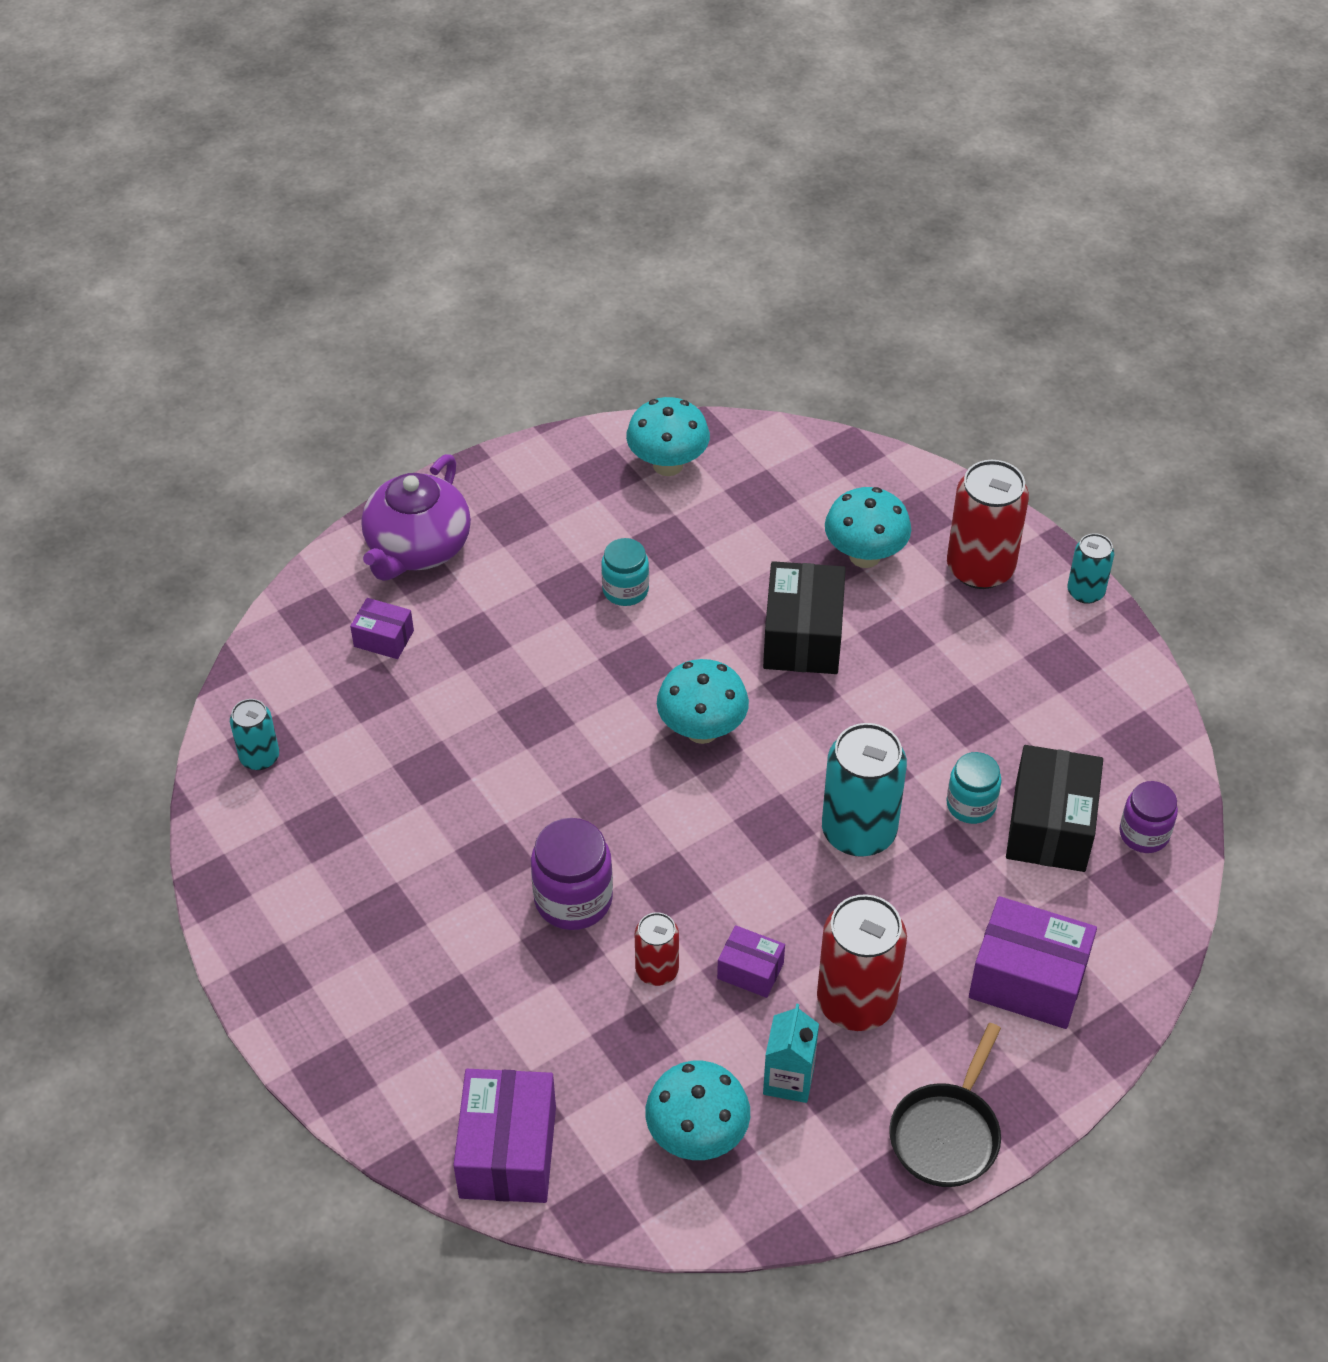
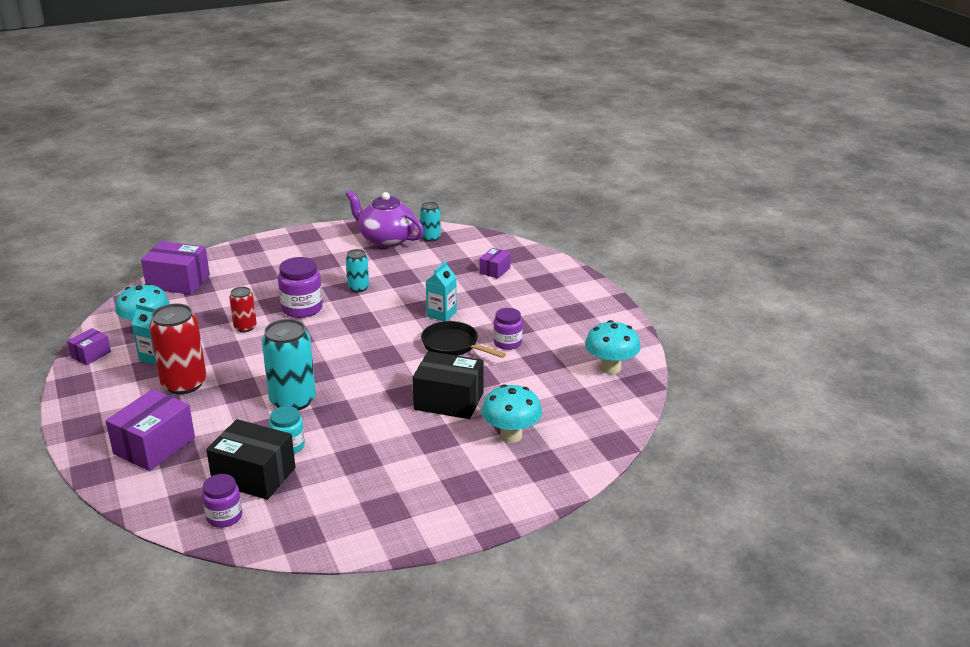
camera: 100 degrees right, 20 degrees down
purple teapot [361,454,471,581] -> purple teapot moved to [346,190,424,247]
turquoise jar [601,538,649,606] -> purple jar [493,308,523,350]
turquoise mushroom [657,659,749,744] -> none
purple box [717,925,785,998] -> purple box moved to [67,328,111,365]
black pan [889,1023,1001,1187] -> black pan moved to [421,321,506,358]
red can [947,460,1029,589] -> none
turquoise can [1067,533,1114,604] -> turquoise can moved to [346,249,369,292]
none -> turquoise carton [426,261,457,321]

